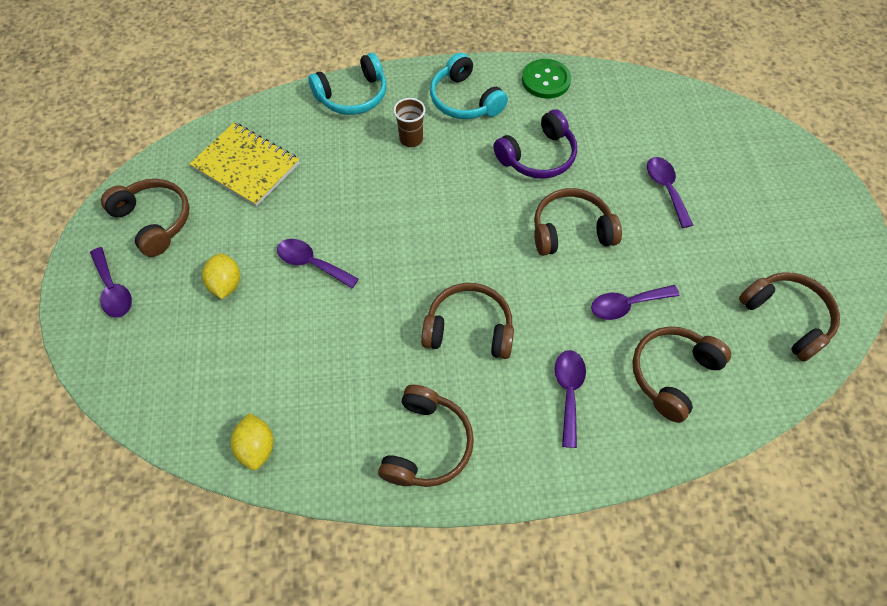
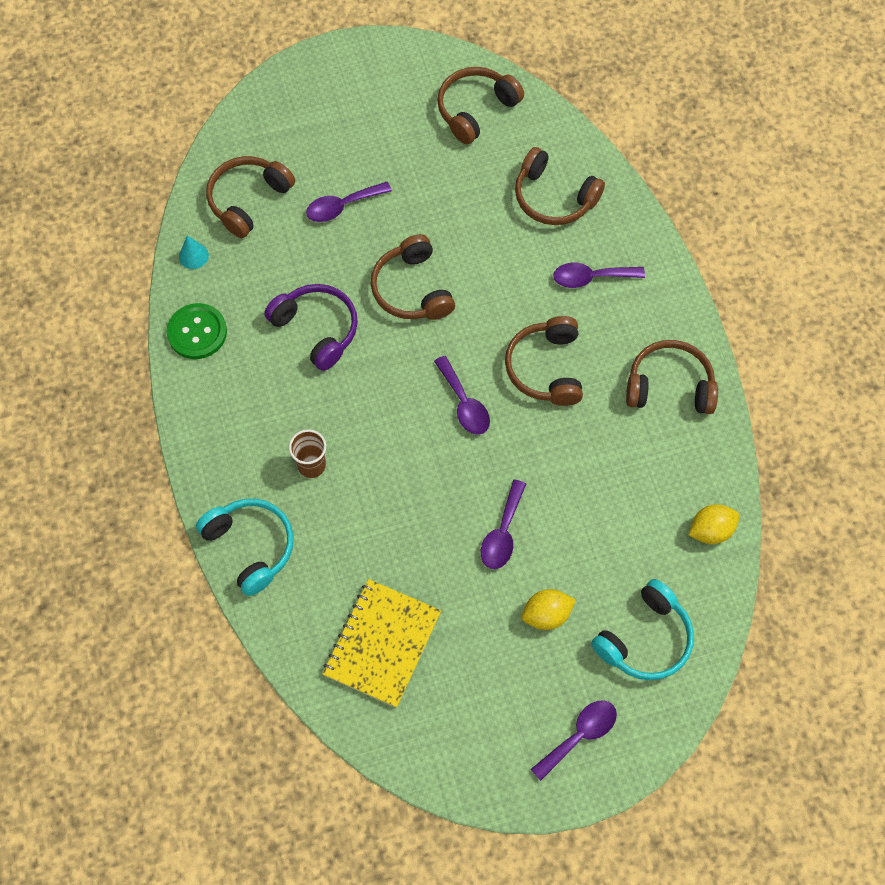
camera: 100 degrees left, 5 degrees up
brown headphones [101,179,189,257] -> brown headphones moved to [206,156,295,238]
turquoise headphones [430,53,508,119] -> turquoise headphones moved to [591,579,694,680]
purple spoon [591,285,680,320] -> purple spoon moved to [434,356,490,435]
none -> turquoise cone [179,235,209,269]

